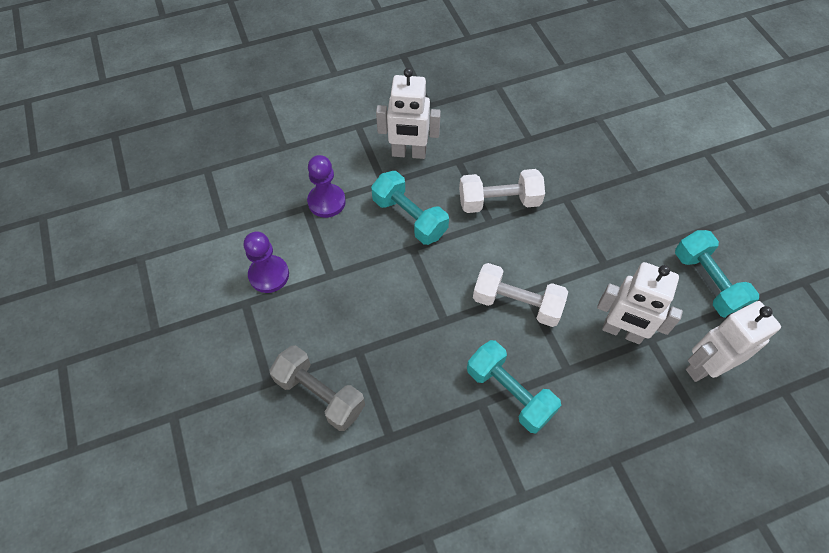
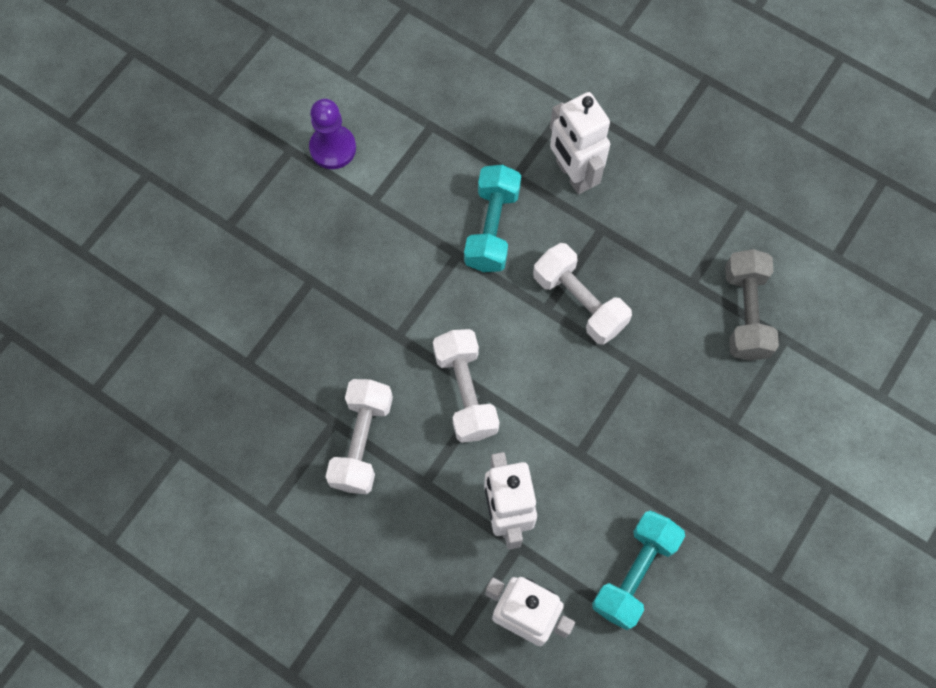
camera: 55 degrees right, 10 degrees up
grey dumbbell [269,345,365,431] -> grey dumbbell moved to [725,249,779,361]
purple pawn [307,155,346,218] -> none
turquoise dumbbell [467,340,561,434] -> white dumbbell [326,379,393,494]

